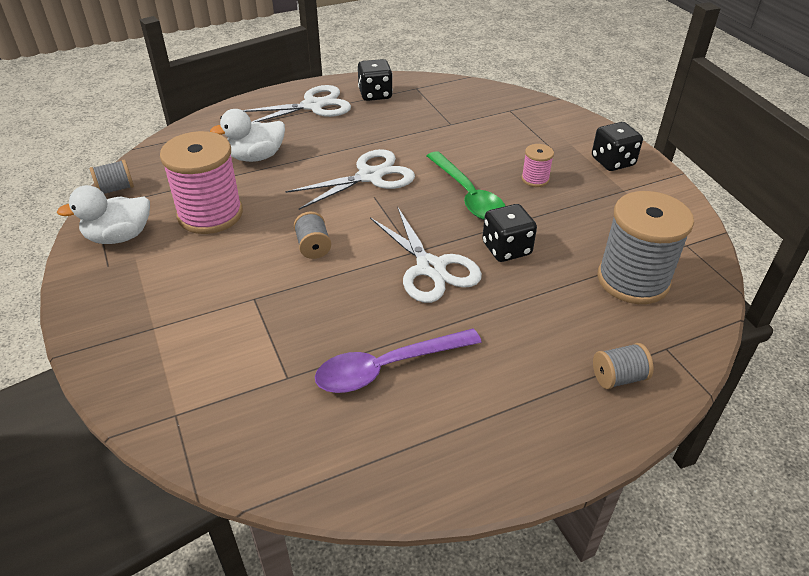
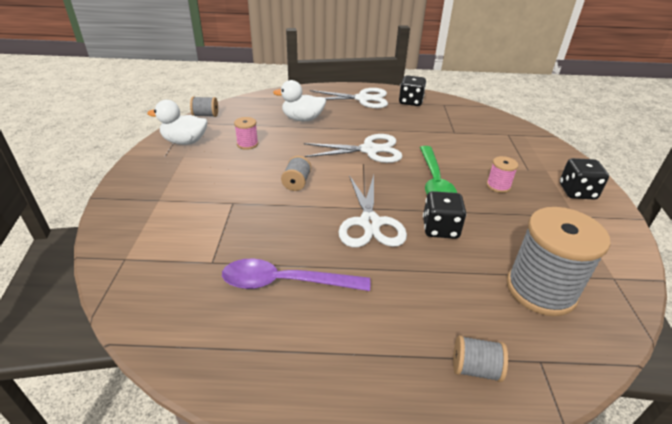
camera: 25 degrees right, 5 degrees down
pink spool [160,131,243,234] -> pink spool [234,117,258,150], size x0.46

